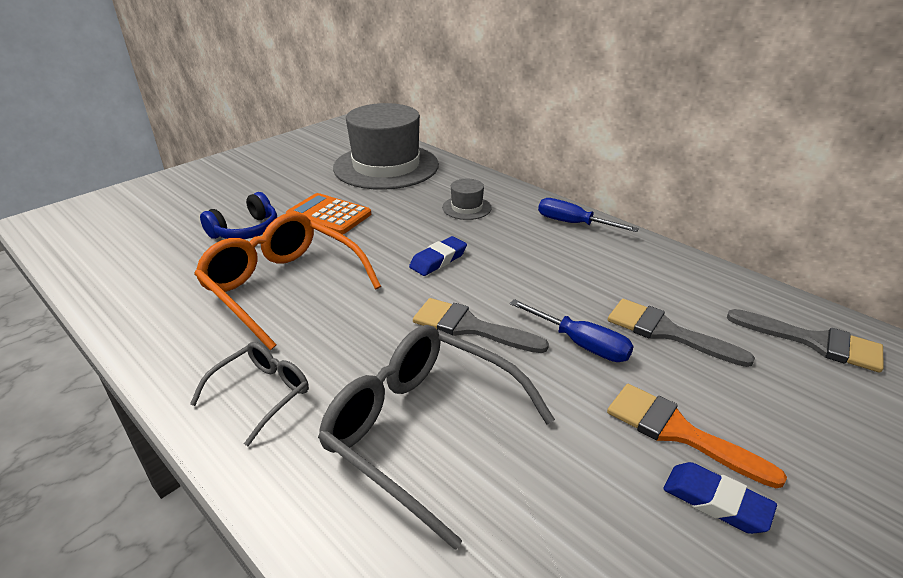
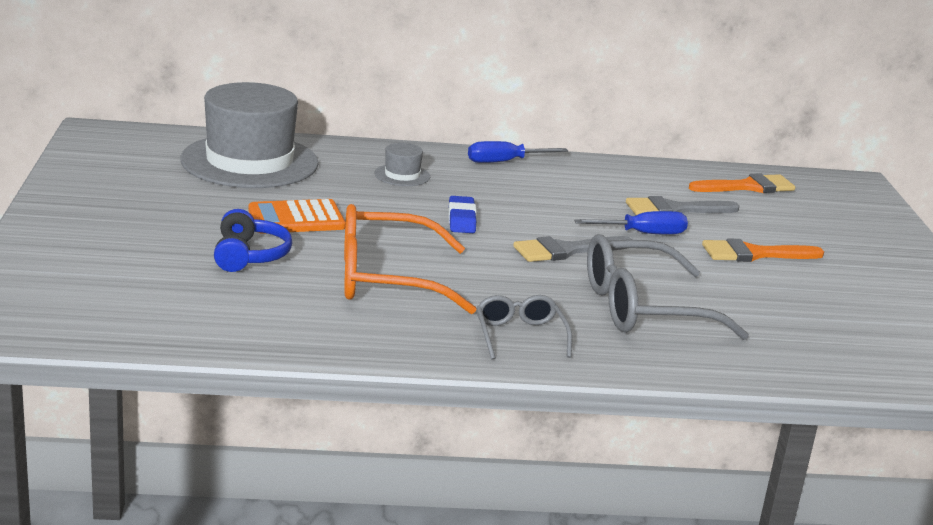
camera: 50 degrees left, 10 degrees down
blue eraser [664,462,777,534] -> none
grey brush [727,309,884,373] -> orange brush [689,173,795,193]

